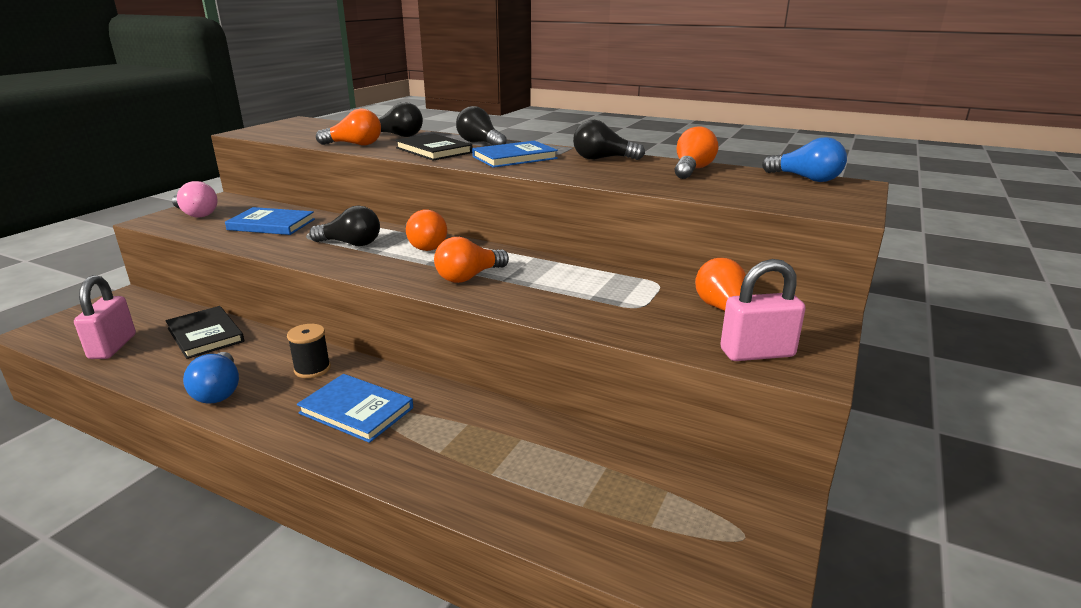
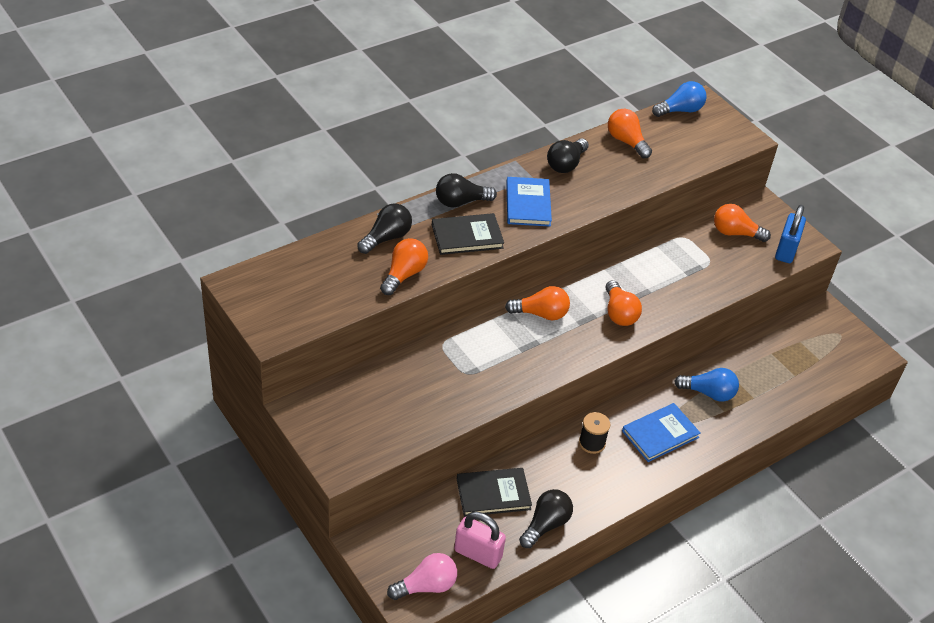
camera: 65 degrees left, 20 degrees up
pink light bulb [172,181,217,218] -> pink light bulb moved to [387,553,457,600]
blue light bulb [183,352,239,404] -> blue light bulb moved to [674,368,739,401]
blue book [225,207,315,235] -> none
black light bulb [309,206,380,246] -> black light bulb moved to [519,489,573,548]
pink padlock [720,259,806,361] -> blue padlock [775,205,806,263]

